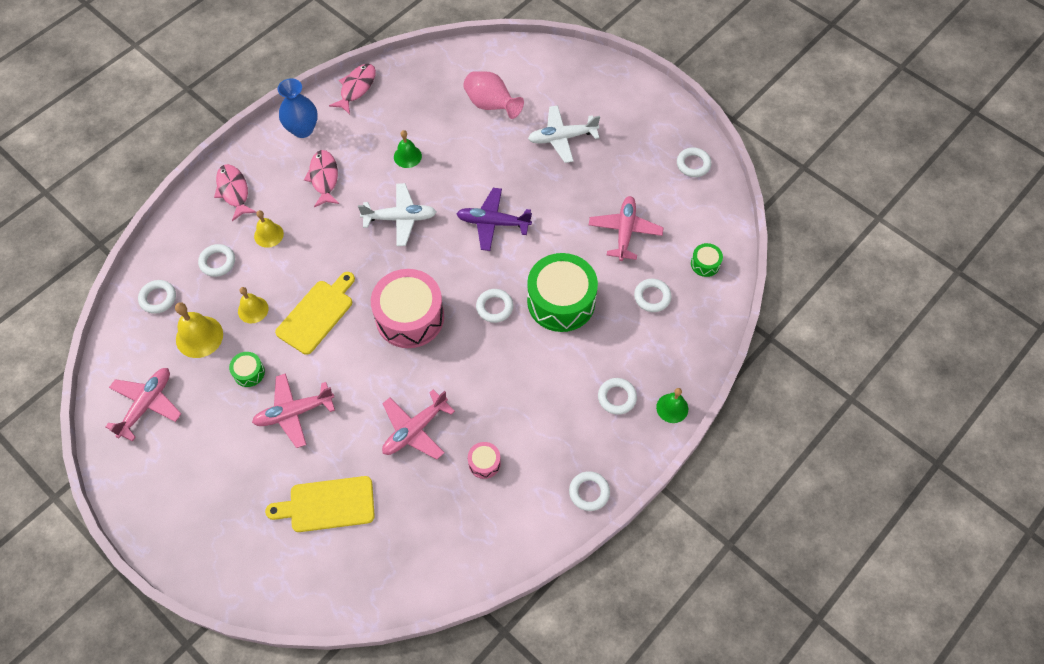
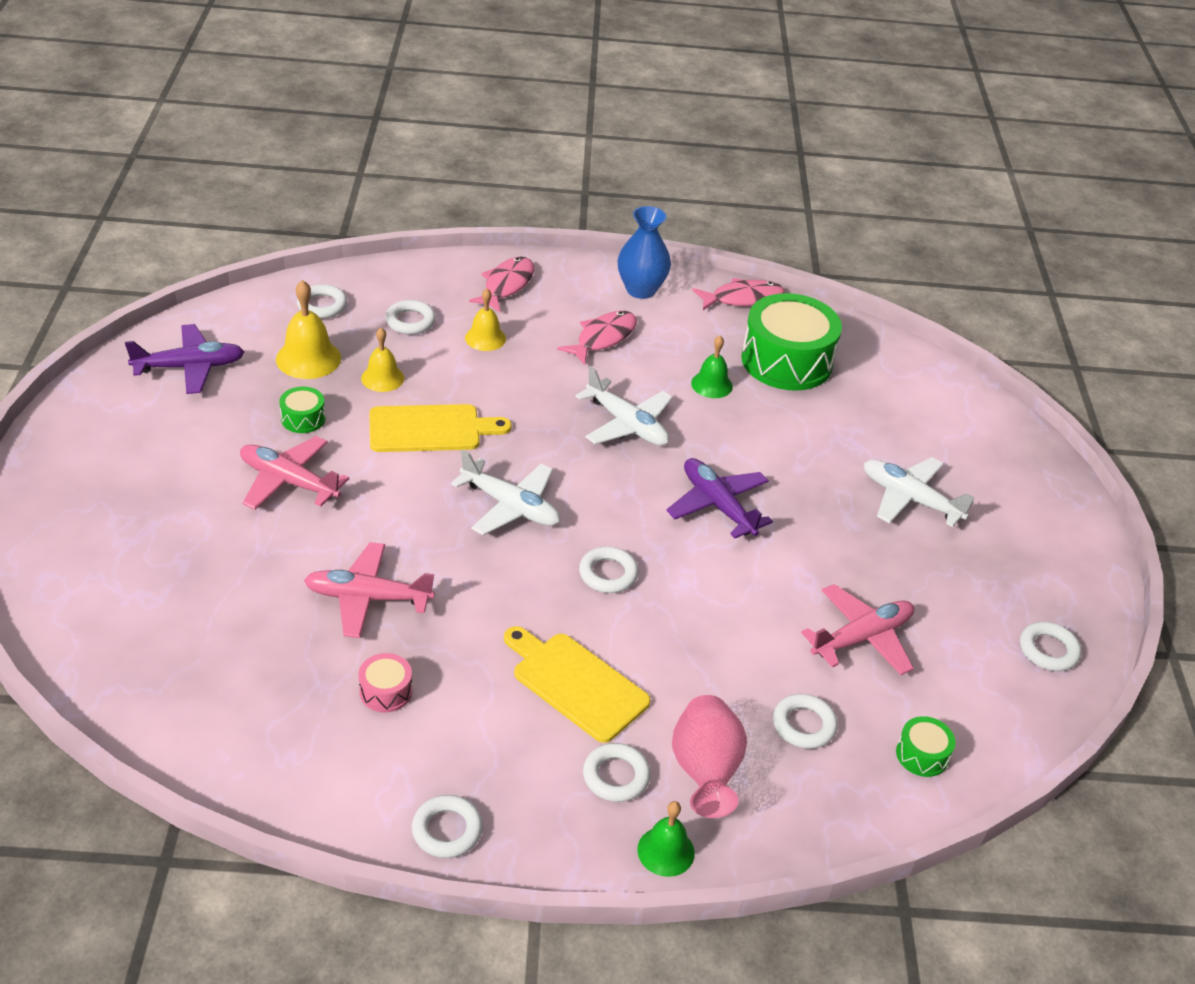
camera: 45 degrees right, 20 degrees down
pink plane [106,368,181,442] -> purple plane [125,324,244,394]
yellow cutting board [265,476,375,532] -> yellow cutting board moved to [504,626,651,743]
pink drum [371,269,444,348] -> white plane [451,450,560,535]
pink vase [463,71,524,119] -> pink vase moved to [672,695,747,818]
green drum [527,253,598,332] -> green drum moved to [741,293,842,391]

